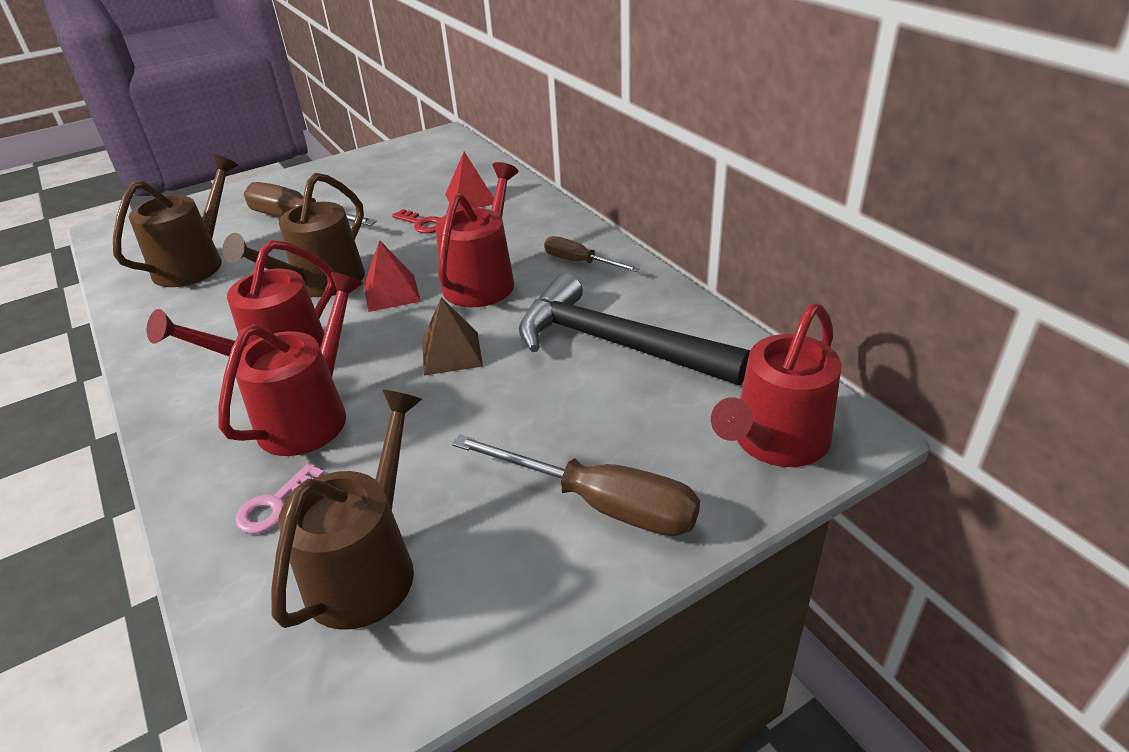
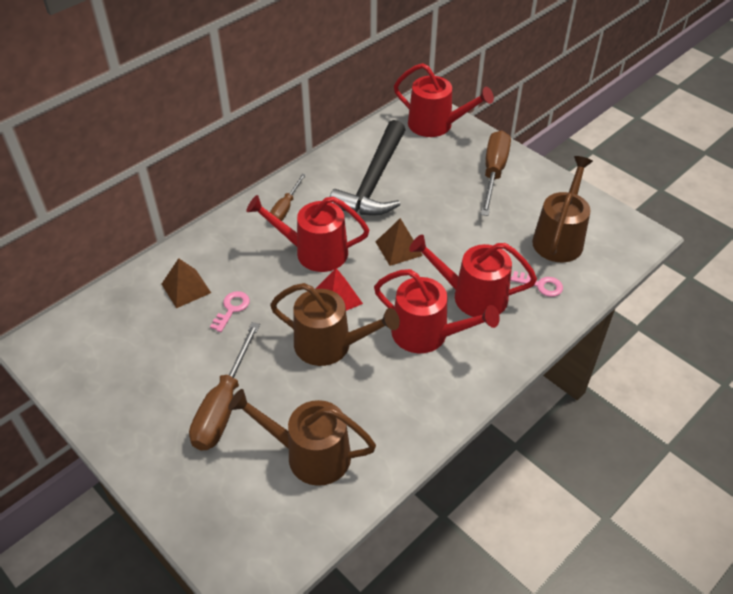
camera: 105 degrees left, 10 degrees up
brown watering can [271,390,422,630] -> brown watering can turned 105 degrees clockwise [532,156,593,262]
red key [392,209,440,233] -> pink key [210,291,250,332]
red pyramid [445,152,494,211] -> brown pyramid [162,258,211,308]

